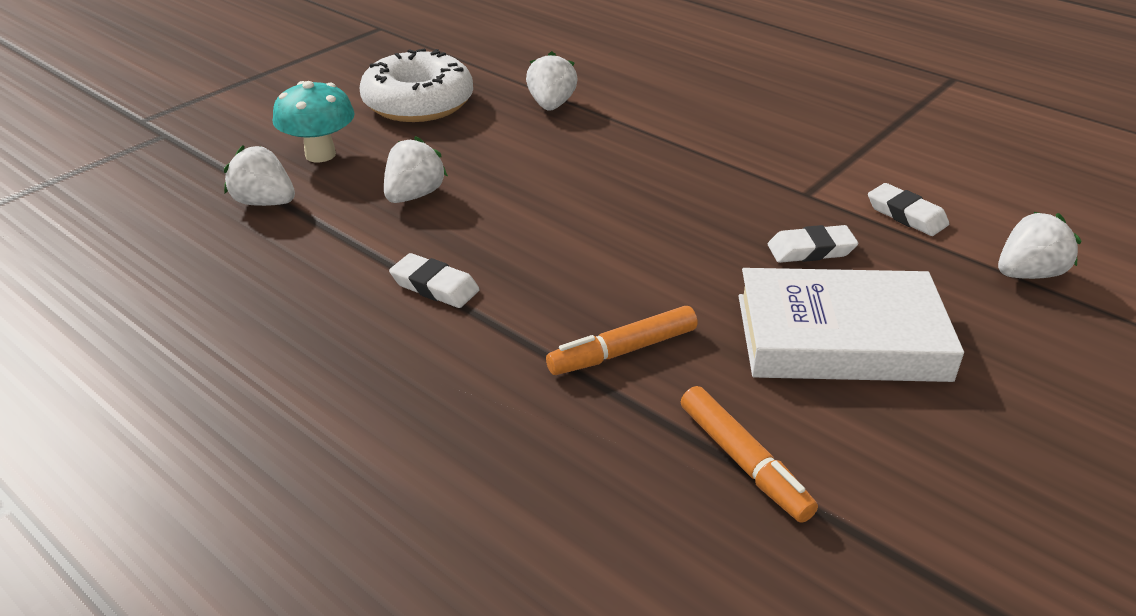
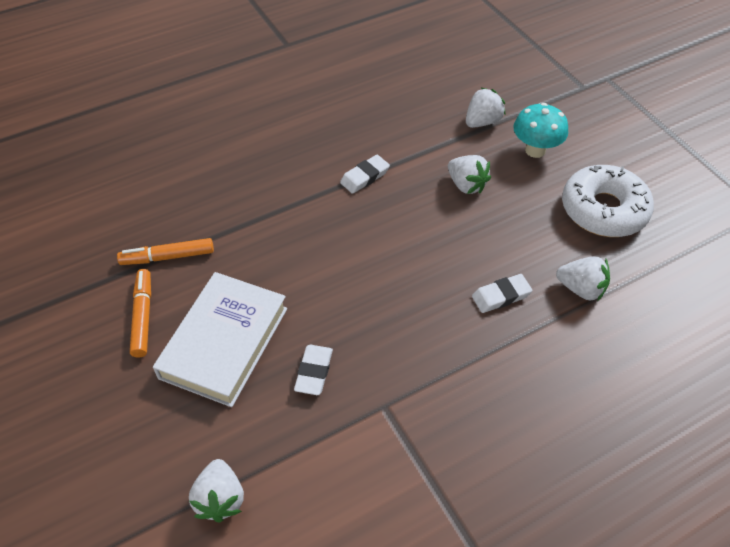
camera: 110 degrees right, 15 degrees up
orange marker [546,306,697,375] -> orange marker moved to [130,269,151,358]
white eraser [868,183,949,236] -> white eraser moved to [472,274,533,313]

